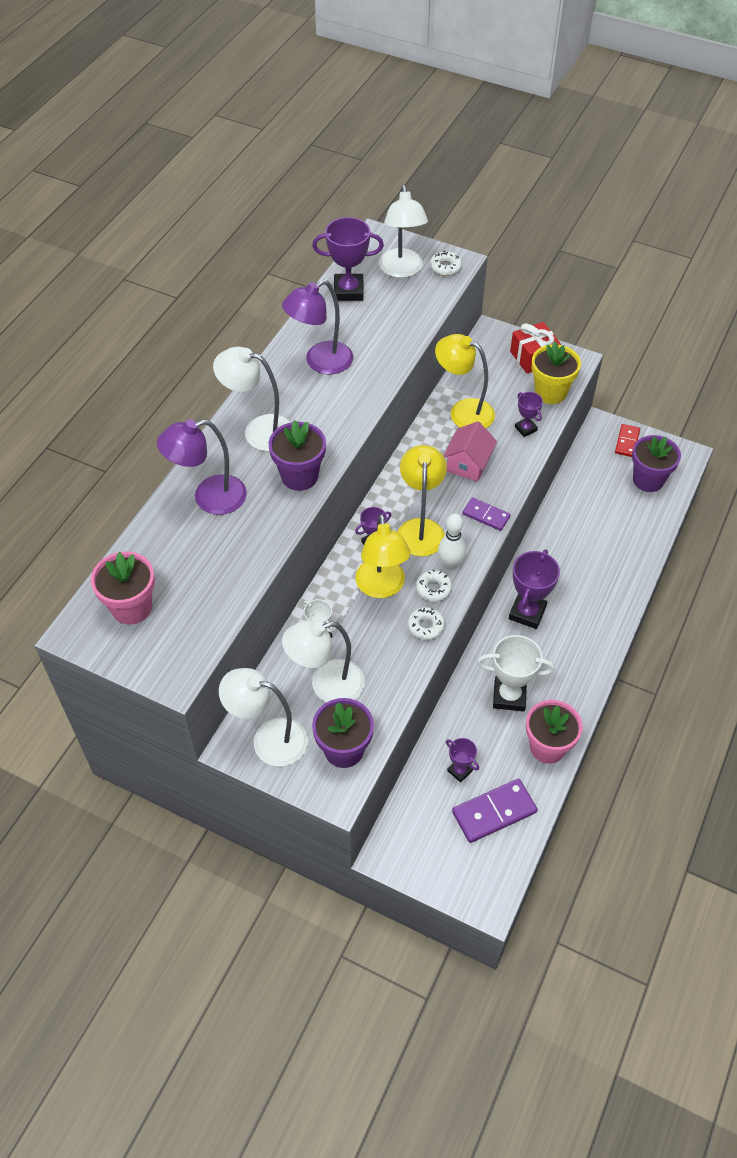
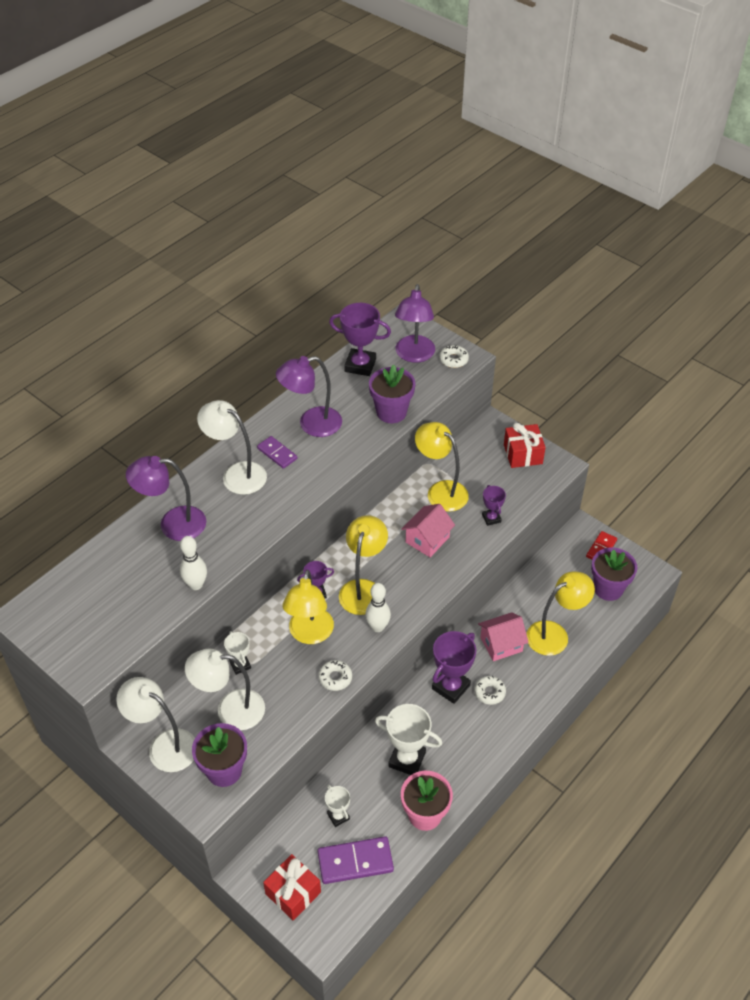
camera: 15 degrees right, 5 degrees down
pink flower pot [91,552,155,625] -> none
purple flower pot [269,420,326,491] -> purple flower pot moved to [369,365,415,423]
white lamp [379,185,428,278] -> purple lamp [395,284,435,363]
white donut [416,570,452,602] -> white donut moved to [474,676,506,705]
purple trophy [446,738,479,783] -> white trophy [325,785,350,827]
purple domino [462,497,511,531] -> purple domino moved to [257,436,297,469]
yellow flower pot [532,342,581,404] -> none
none -> white bowling pin [180,536,207,590]
none -> red gift [263,854,321,921]
none -> pink house [478,612,529,661]
none -> yellow lamp [526,571,595,656]

